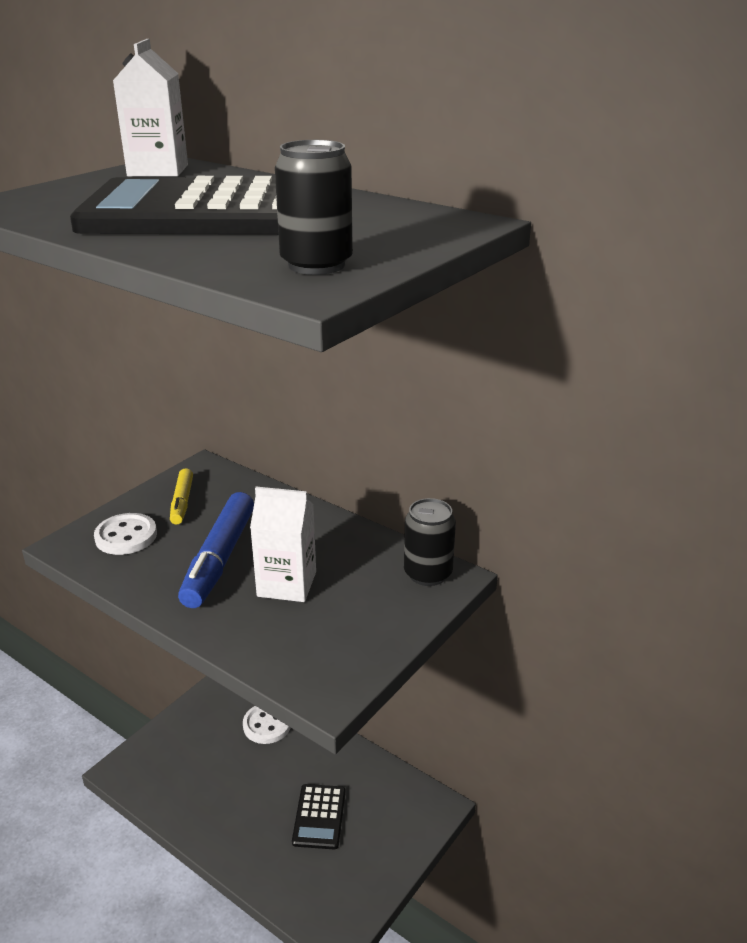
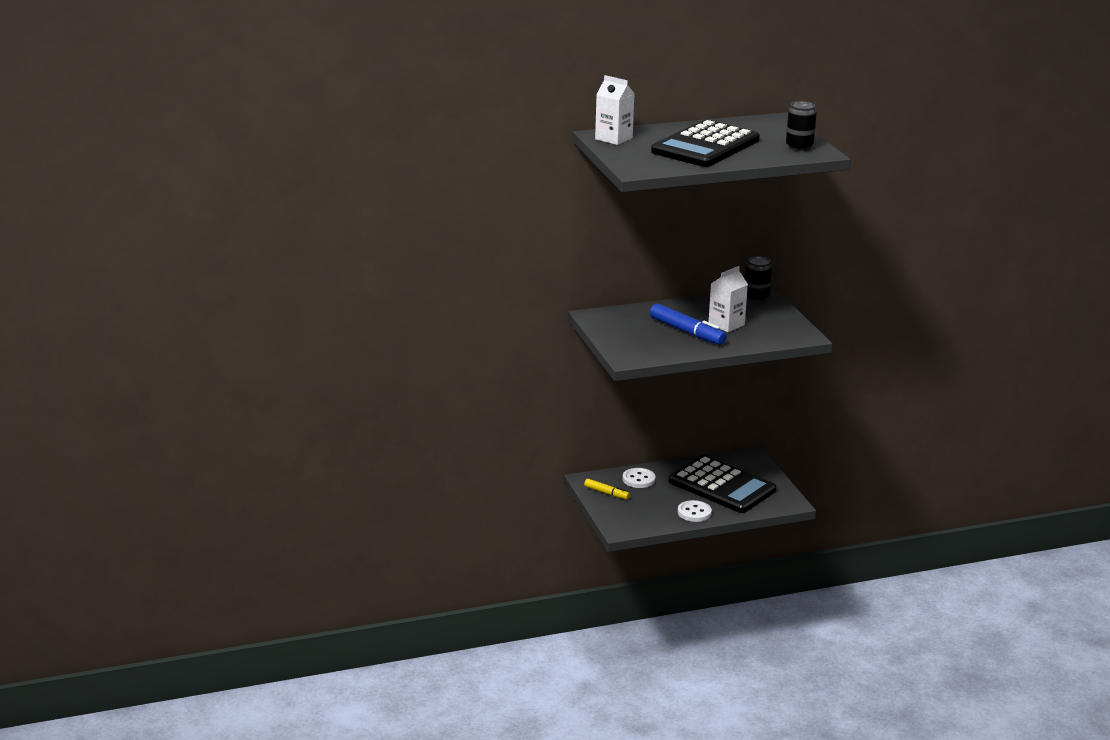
camera: 55 degrees left, 5 degrees down
white button [94,513,157,555] -> white button moved to [678,500,712,522]
yellow marker [170,468,193,525] -> yellow marker moved to [584,479,630,499]
black calculator [292,784,346,850] -> black calculator [669,455,776,513], size x2.17

